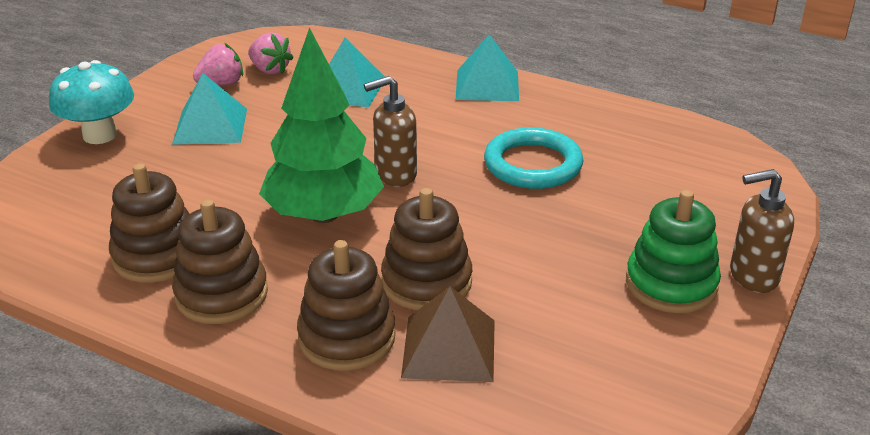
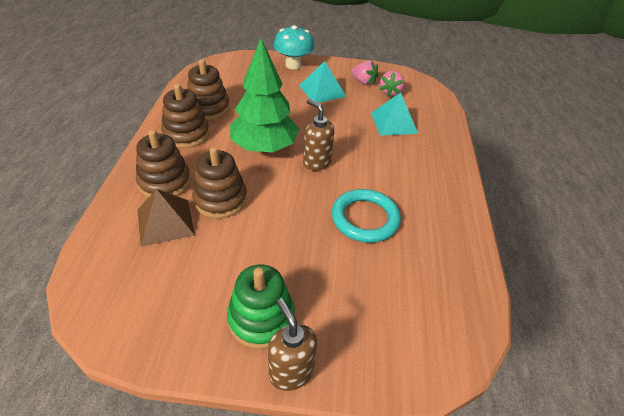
camera: 65 degrees right, 10 degrees up
turquoise pyramid [456,34,519,101] -> none

